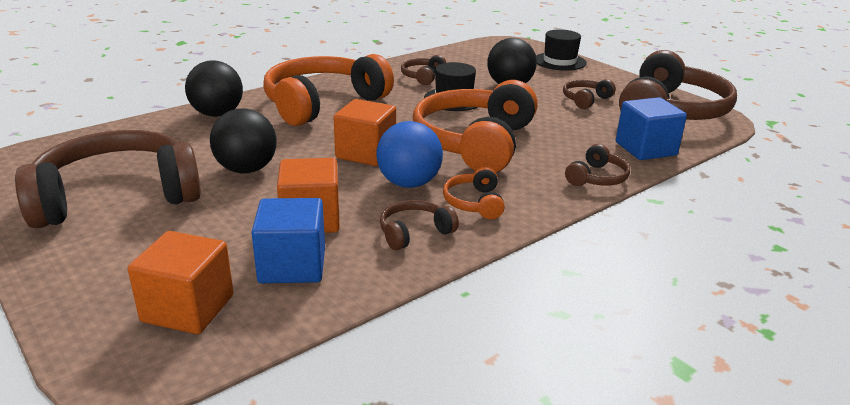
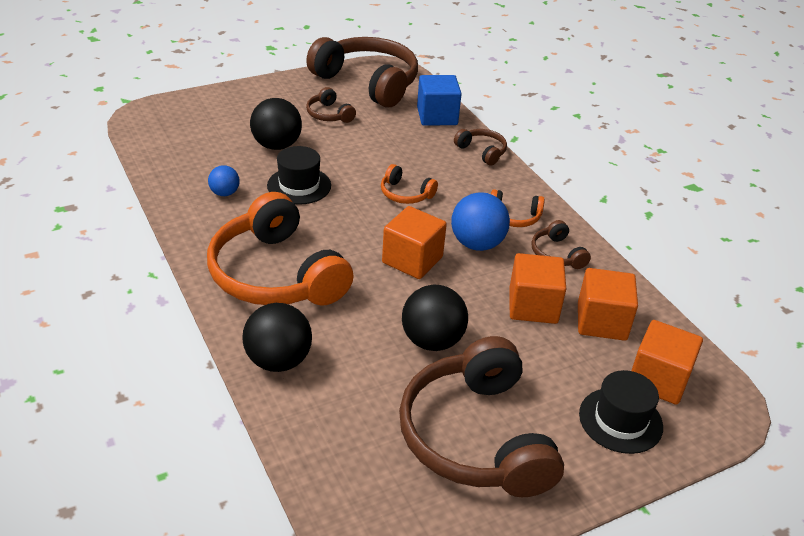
camera: 80 degrees left, 10 degrees up
blue cube [251,198,325,283] -> orange cube [578,268,638,341]
brown headphones [401,55,446,85] -> blue ball [208,165,240,196]
orange headphones [413,80,538,172] -> orange headphones [381,164,438,204], size x0.44
black hat [536,29,587,71] -> black hat moved to [579,370,663,454]

